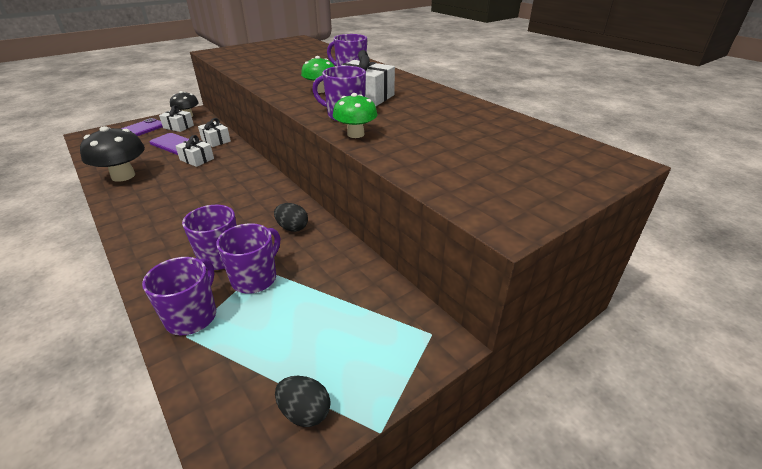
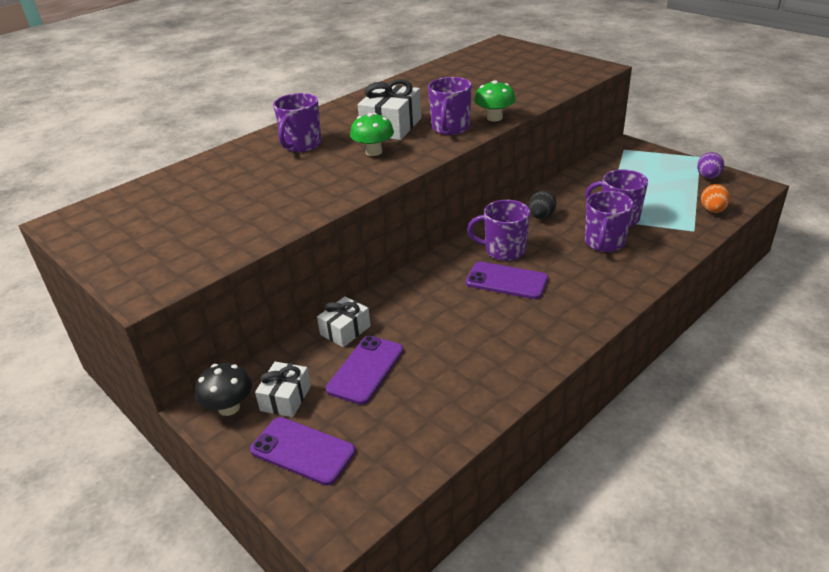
camera: 95 degrees left, 0 degrees up
black mushroom [80,126,145,182] -> none
purple mug [142,257,216,335] -> purple mug moved to [467,200,530,261]
white gift [176,135,214,167] -> none
black egg [275,376,331,427] -> purple egg [697,152,724,179]
none -> purple phone [466,262,548,299]
none -> orange egg [701,184,730,213]

